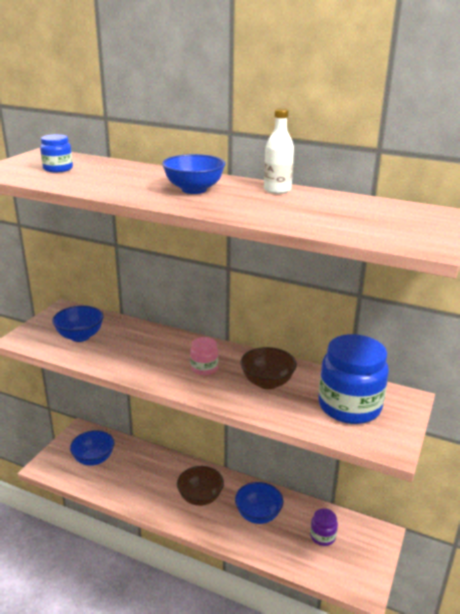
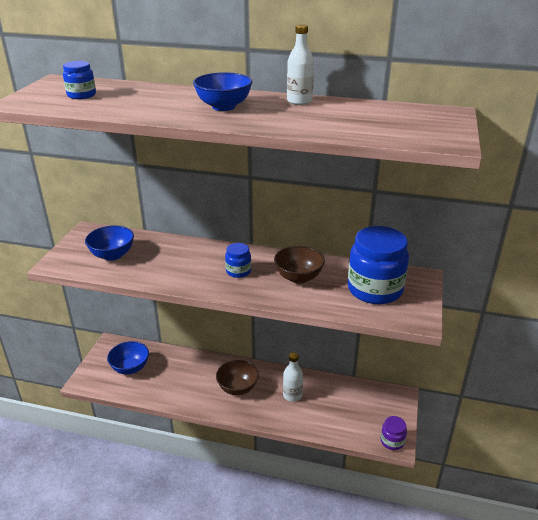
camera: 10 degrees left, 5 degrees up
pink jar [190,337,218,375] -> blue jar [225,243,251,278]
blue bowl [235,482,283,524] -> white bottle [283,353,303,402]
purple jar [310,508,338,546] -> purple jar moved to [381,416,407,450]

